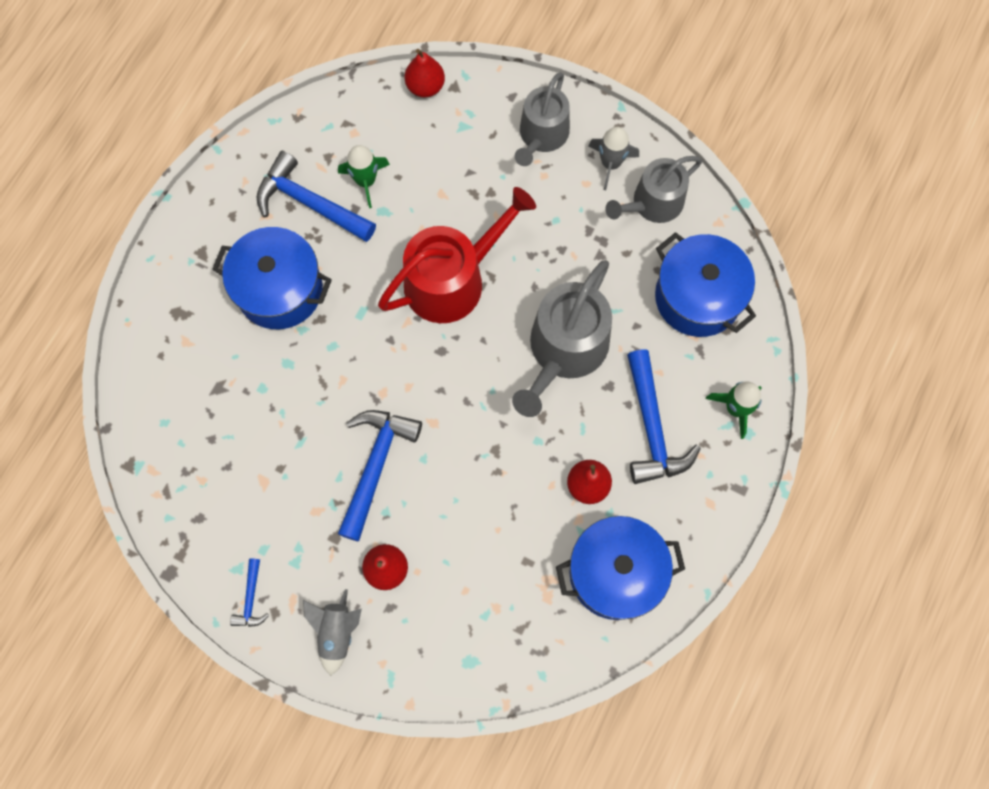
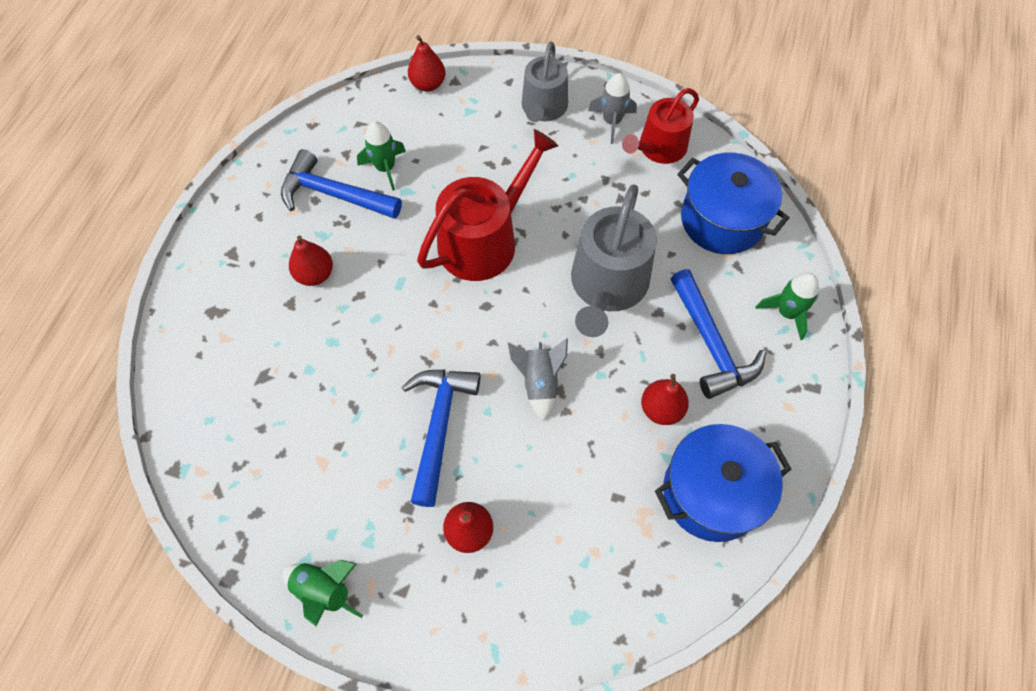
camera: 10 degrees left, 10 degrees down
blue pot [212,227,332,329] -> red pear [289,236,333,286]
blue hammer [230,558,269,627] -> green rocket [283,560,363,626]
grey rocket [303,589,362,676] -> grey rocket moved to [508,338,568,421]
grey watering can [605,156,702,223] -> red watering can [622,88,699,164]

